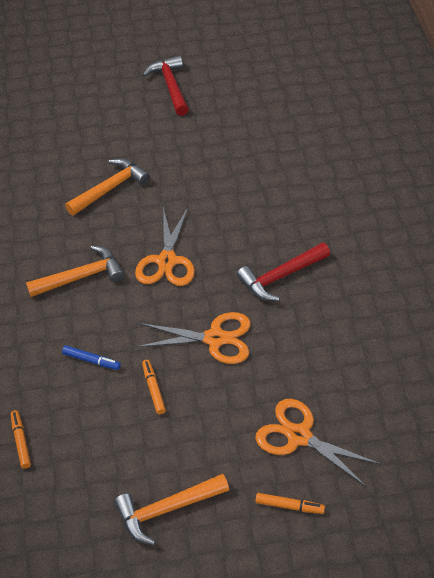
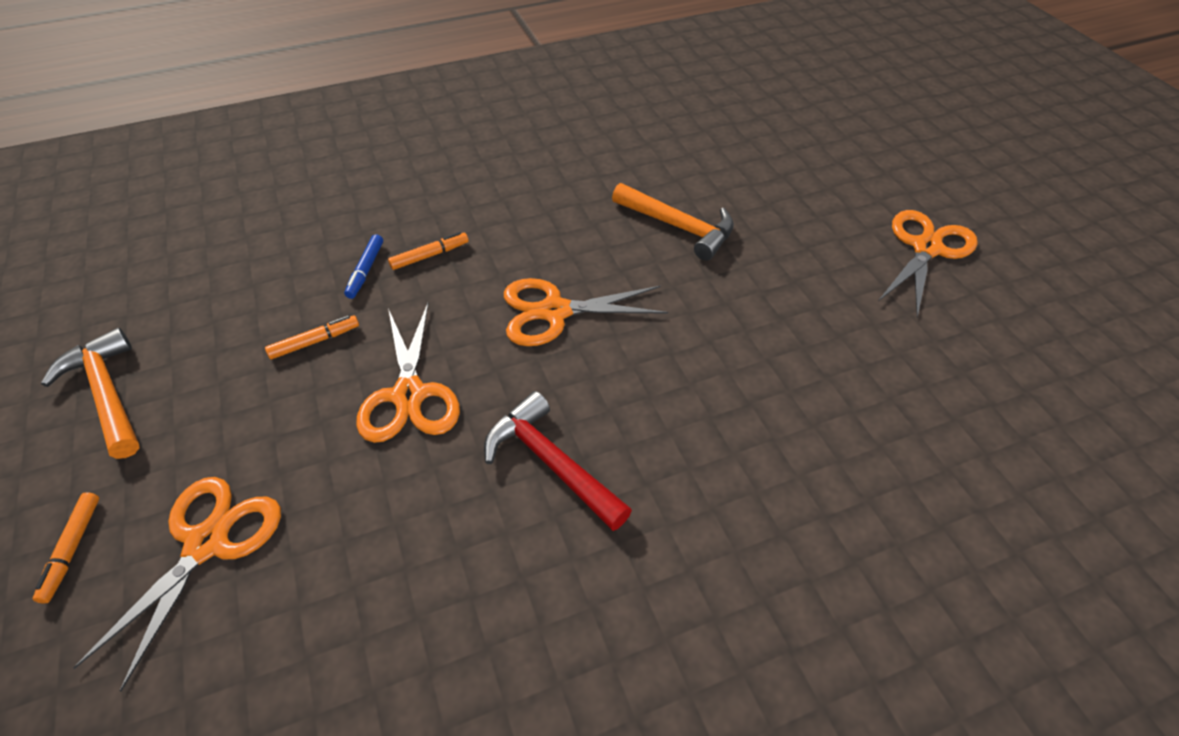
camera: 75 degrees right, 0 degrees up
orange marker [11,410,31,469] -> orange marker moved to [388,232,469,270]
orange hammer [26,245,124,297] -> none
red hammer [143,55,189,116] -> orange scissors [878,210,978,317]

